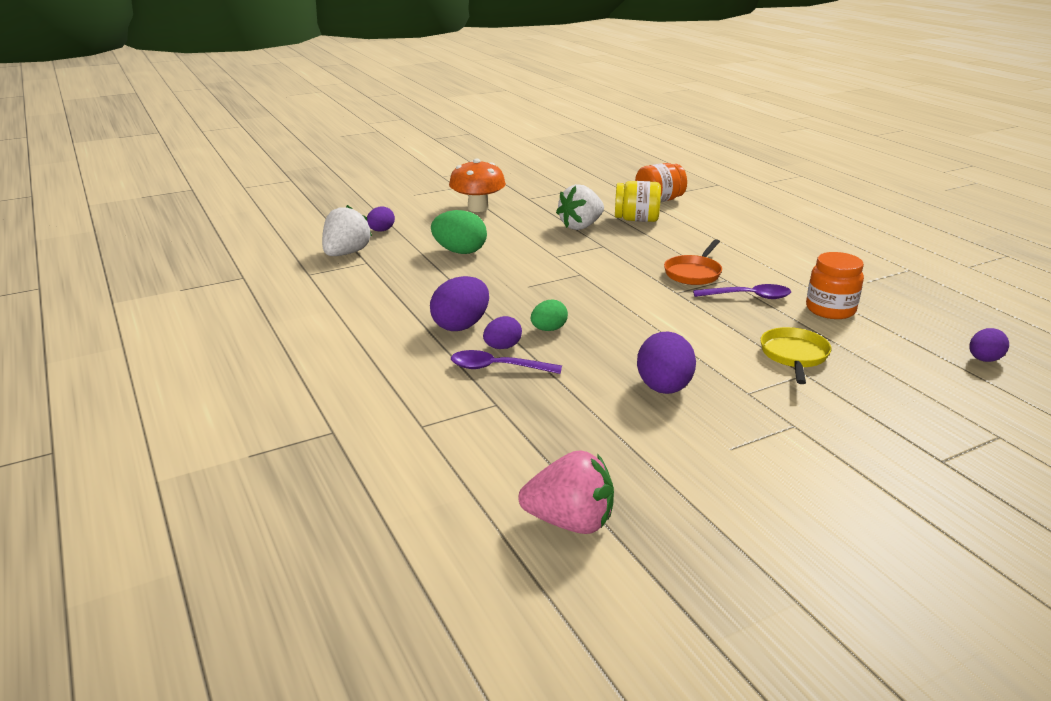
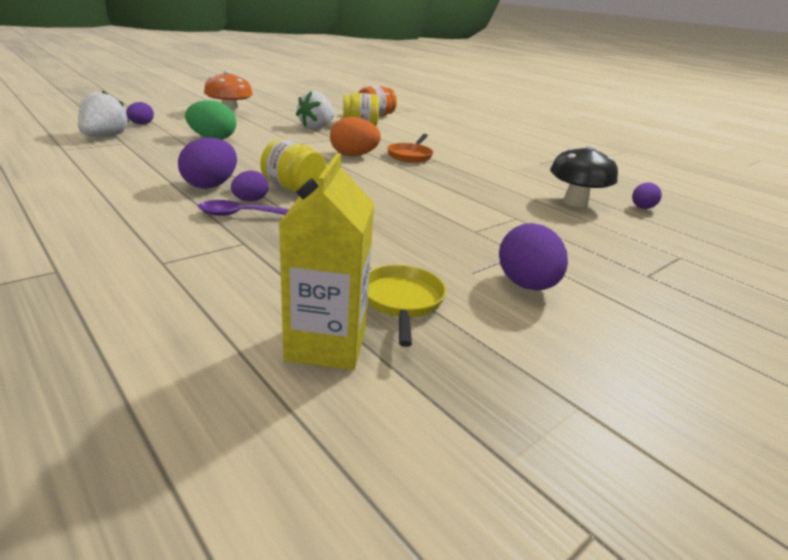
camera: 15 degrees left, 0 degrees up
pink strawberry [518,450,614,534] -> yellow carton [279,153,374,370]
green egg [531,300,568,331] -> yellow jar [260,138,326,192]
purple egg [637,331,696,394] -> purple egg moved to [499,223,568,290]
purple spoon [693,284,791,299] -> none
yellow pan [760,327,831,384] -> yellow pan moved to [367,265,446,347]
orange jar [806,252,864,319] -> none
none -> orange egg [330,117,381,156]
none -> black mushroom [550,145,618,207]

